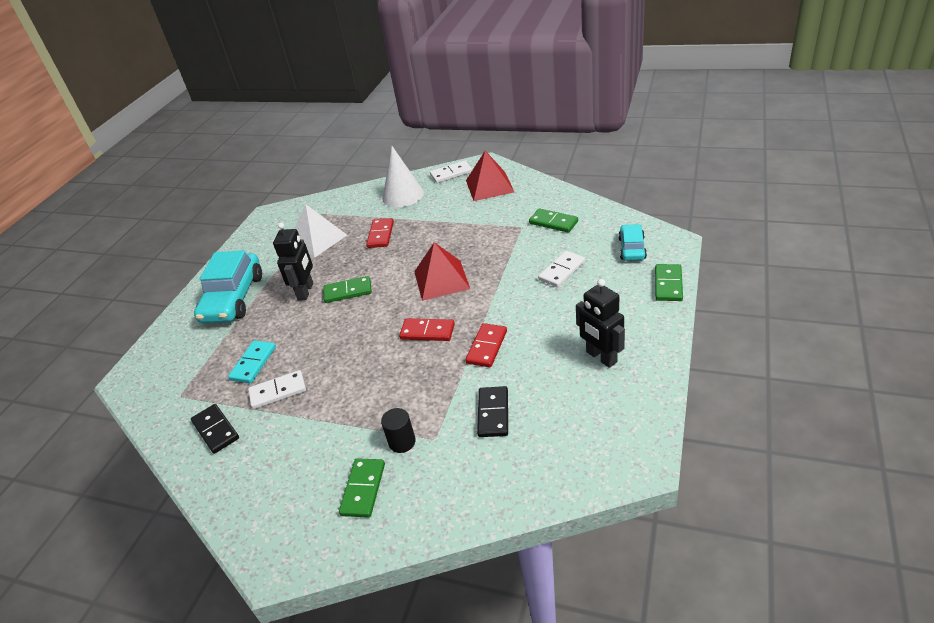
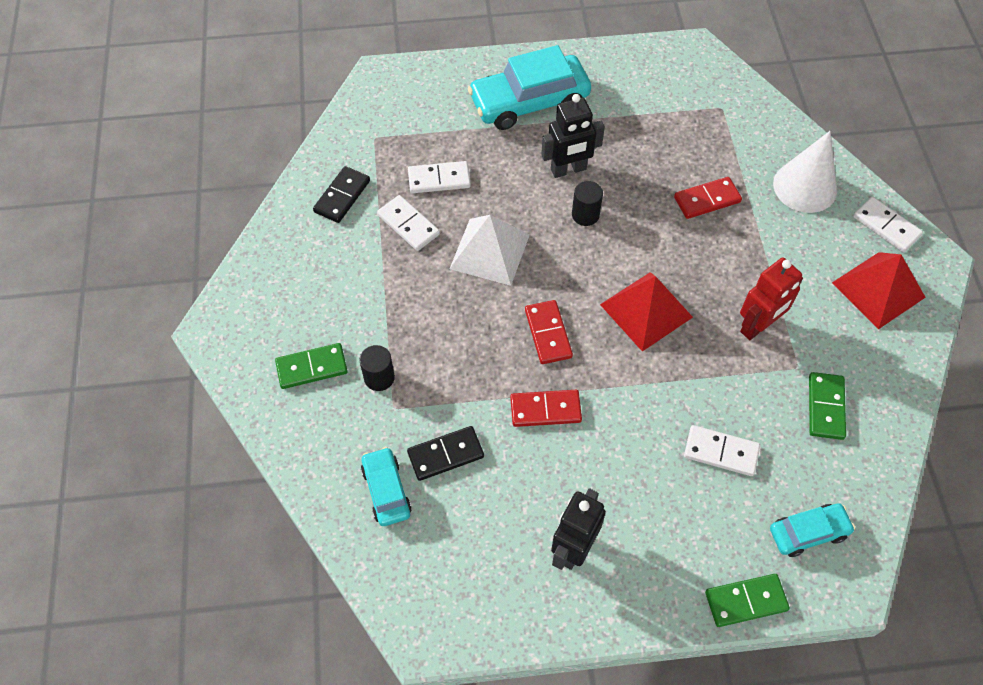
camera: 60 degrees right, 20 degrees up
turquoise domino [228,340,276,383] -> white domino [408,161,471,193]
white pyramid [295,204,347,258] -> white pyramid moved to [450,215,530,286]
green domino [323,276,372,303] -> black cylinder [572,181,603,226]
none -> turquoise car [361,447,412,526]
none -> red robot [740,258,803,340]

